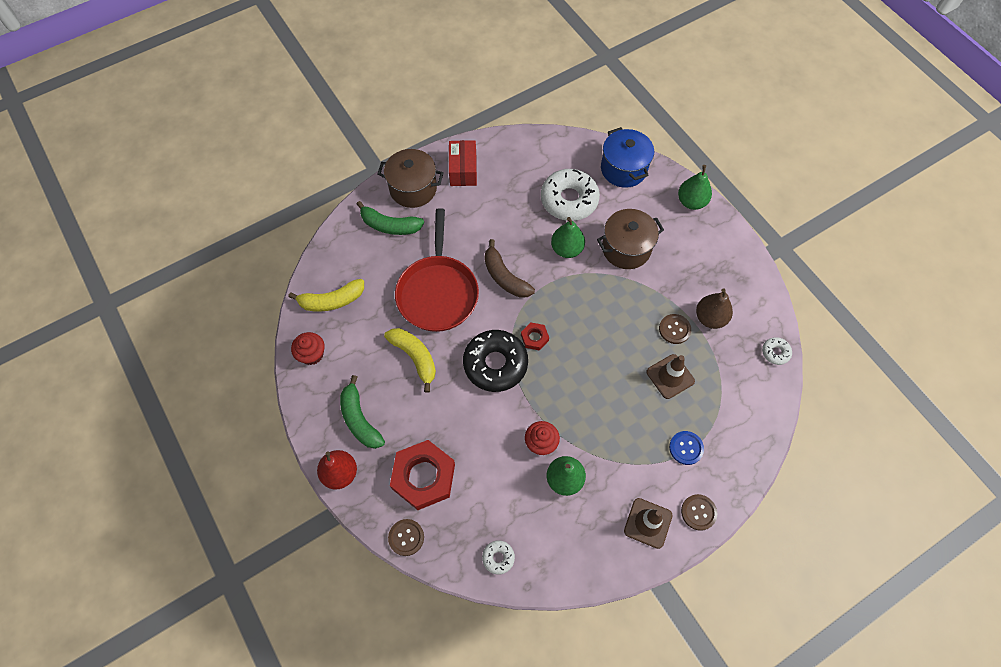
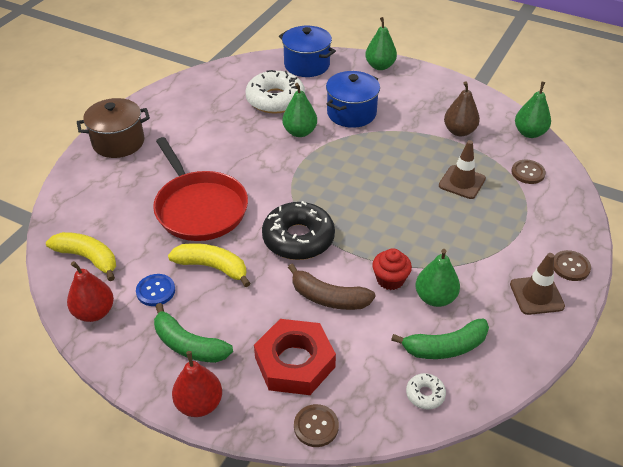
camera: 30 degrees left, 20 degrees down
yellow banana [288,279,364,312] -> yellow banana turned 105 degrees counterclockwise [46,232,116,281]
red cupcake [291,332,325,365] -> red pear [67,261,114,322]
green banana [357,201,424,235] -> green banana moved to [391,319,489,359]
red box [449,140,477,186] -> none
brown banana [484,239,535,298] -> brown banana moved to [288,264,376,310]
red nut [521,322,549,351] -> none
brown pot [597,209,664,269] -> blue pot [326,71,380,128]
brown button [659,314,691,344] -> brown button moved to [511,160,546,184]
blue button [669,431,704,465] -> blue button moved to [136,274,175,306]
white donut [762,337,792,365] -> green pear [515,82,551,138]

